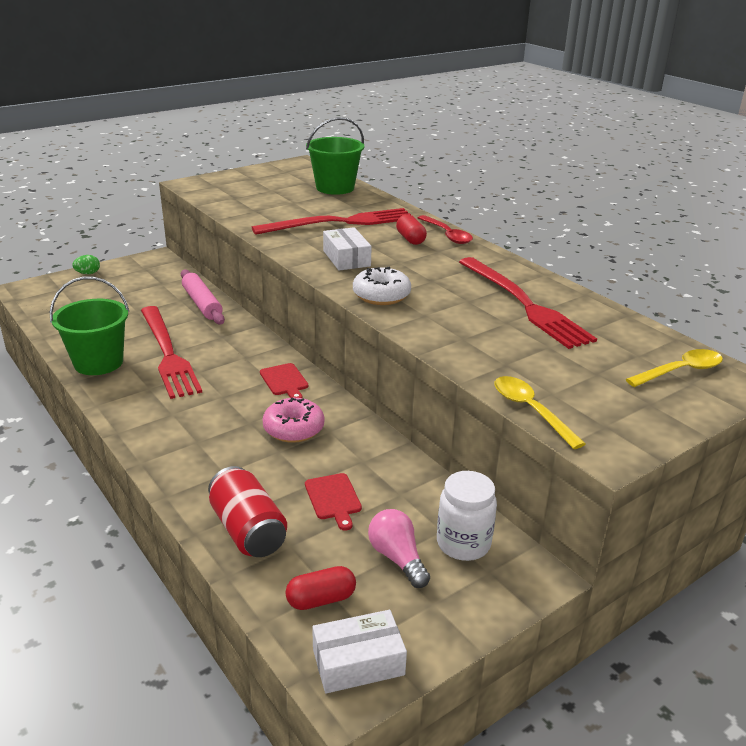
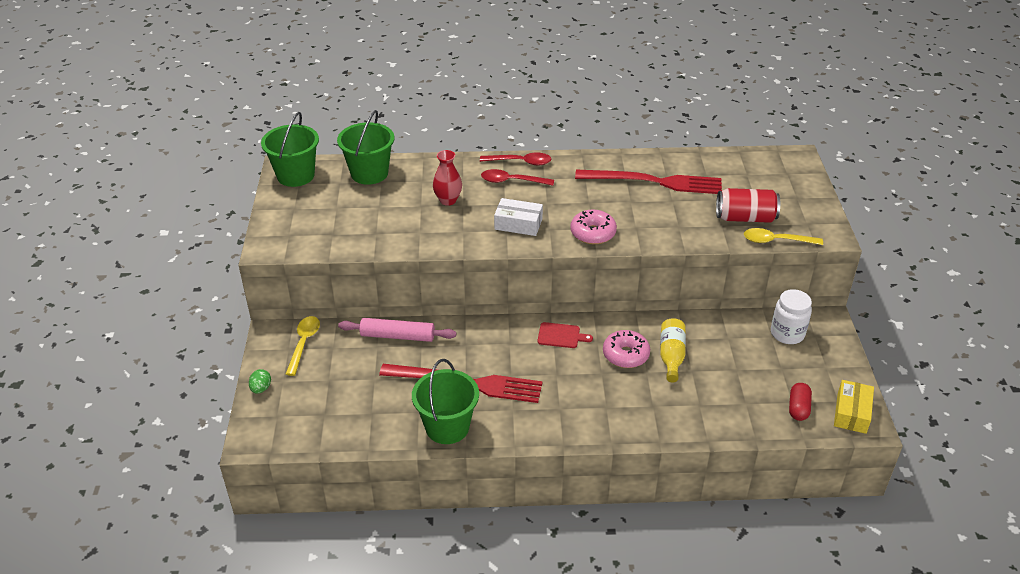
camera: 55 degrees left, 10 degrees up
red can [208,466,287,557] -> red can moved to [716,188,780,223]
red fork [252,208,411,235] -> red vase [433,150,462,206]
red cutting board [305,473,362,531] -> none
white box [312,610,407,694] -> yellow box [834,380,874,434]
white donut [353,267,411,305] -> pink donut [570,210,617,244]
pink light bulb [368,509,430,588] -> none
red capsule [396,214,427,245] -> red spoon [481,169,554,186]
yellow spoon [626,349,723,387] -> yellow spoon moved to [286,316,320,376]
none -> green bucket [261,112,319,187]
none -> yellow bottle [660,318,686,383]

